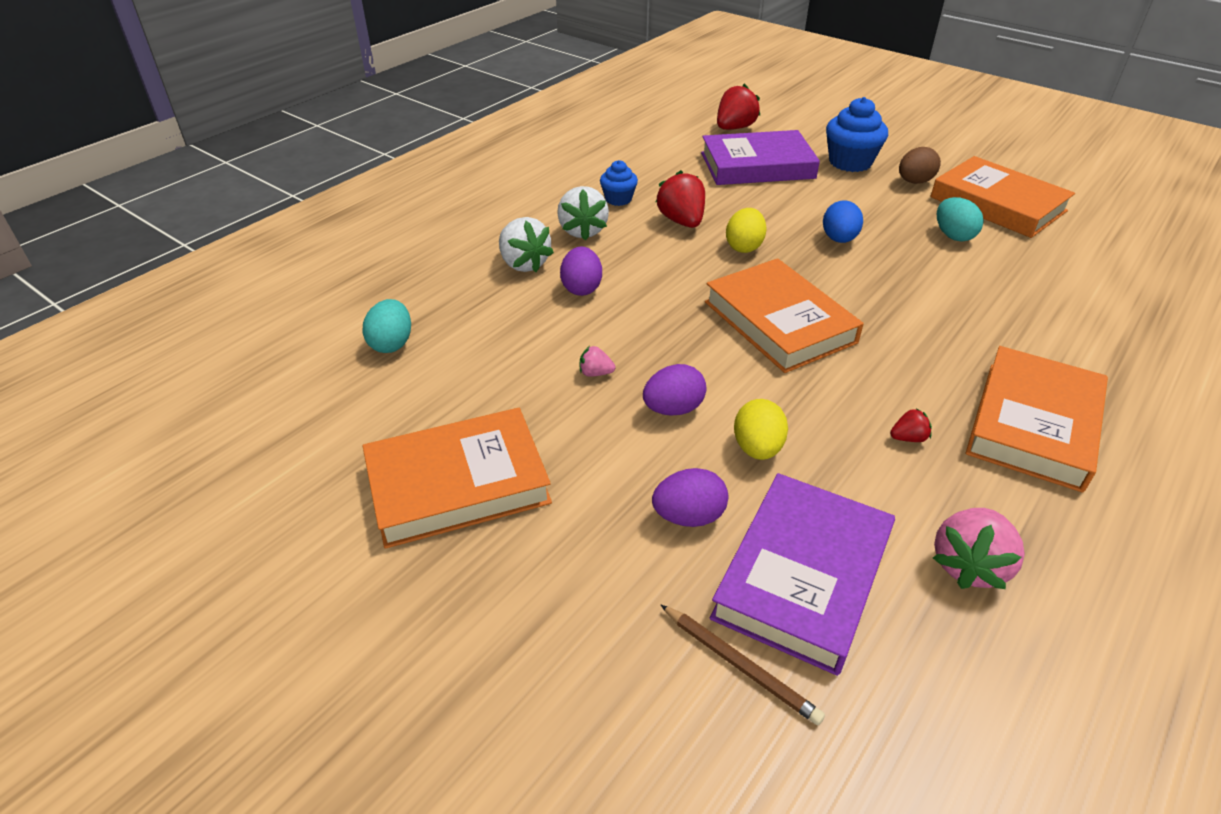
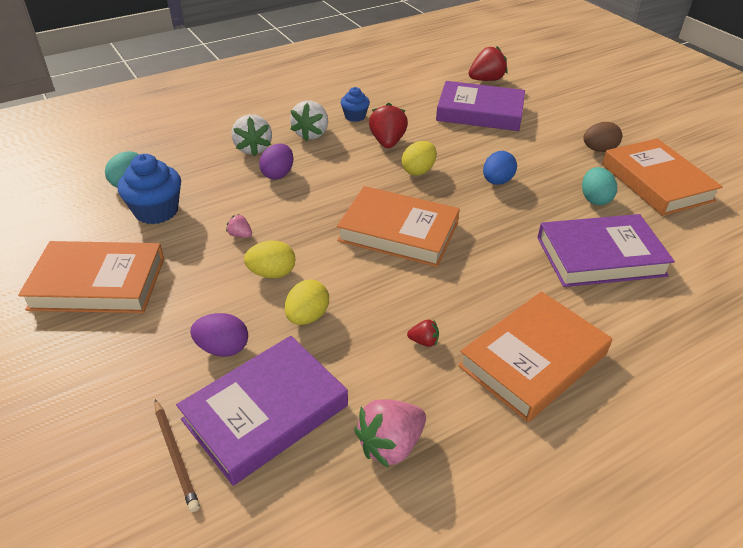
camera: 20 degrees right, 0 degrees up
purple egg [643,364,706,416] -> yellow egg [244,241,296,278]
orange book [705,258,864,373] -> orange book turned 60 degrees counterclockwise [337,186,460,267]
blue cupcake [826,97,888,172] -> blue cupcake moved to [117,154,181,224]
none -> purple book [537,214,675,287]

